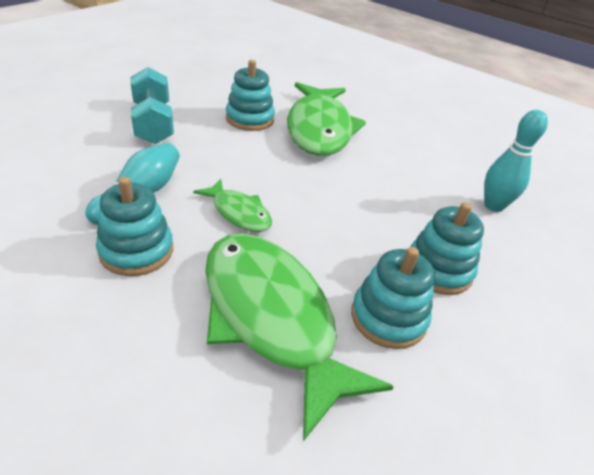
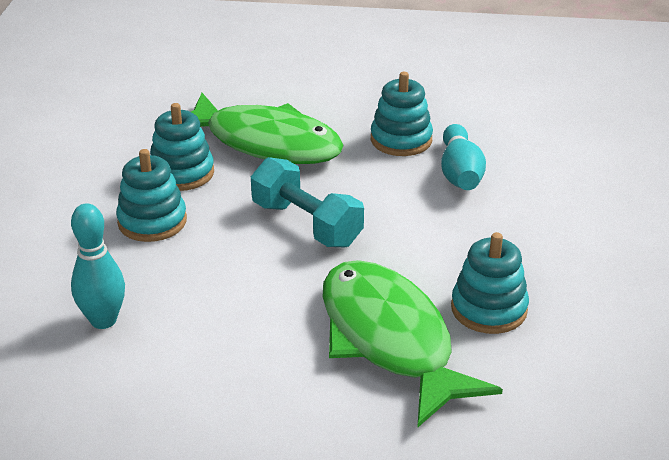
camera: 155 degrees right, 5 degrees down
turquoise dumbbell [130,67,174,144] -> turquoise dumbbell moved to [251,157,364,247]
green fish [193,179,272,232] -> none

